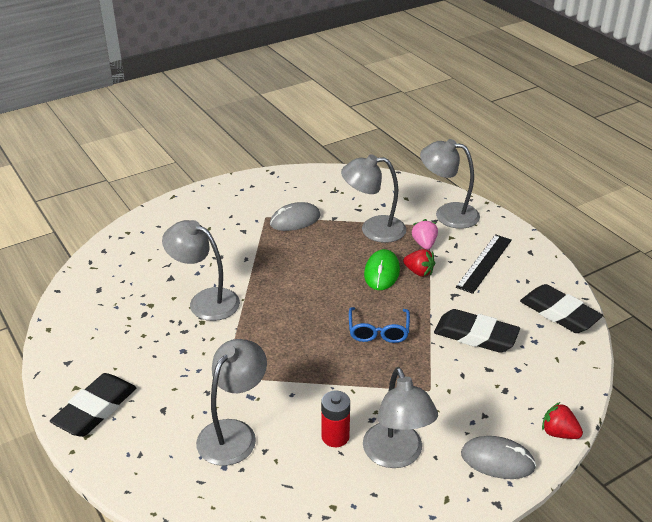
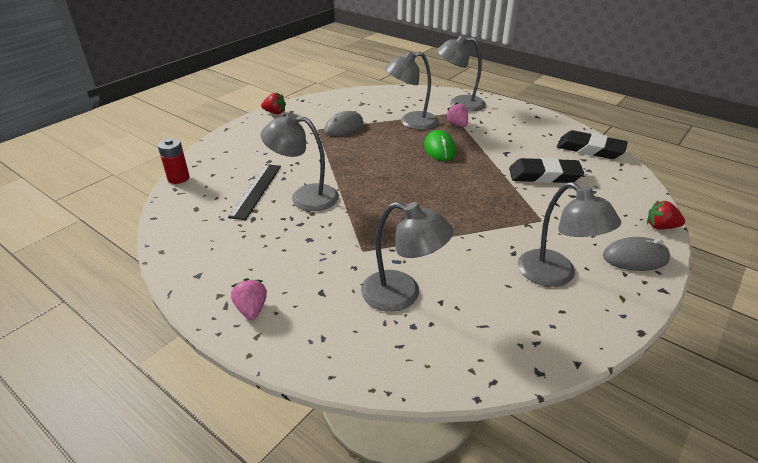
camera: 20 degrees left, 0 degrees up
black eraser [50,373,136,437] -> pink strawberry [231,278,267,320]
grey lamp [196,339,267,466] -> grey lamp turned 105 degrees clockwise [361,202,454,312]
red battery [321,391,350,447] -> red battery moved to [158,138,190,184]
blue glasses [349,307,410,343] -> none
red strawberry [403,249,435,277] -> red strawberry moved to [261,93,286,114]
black ruler [456,234,512,294] -> black ruler moved to [228,164,281,220]

